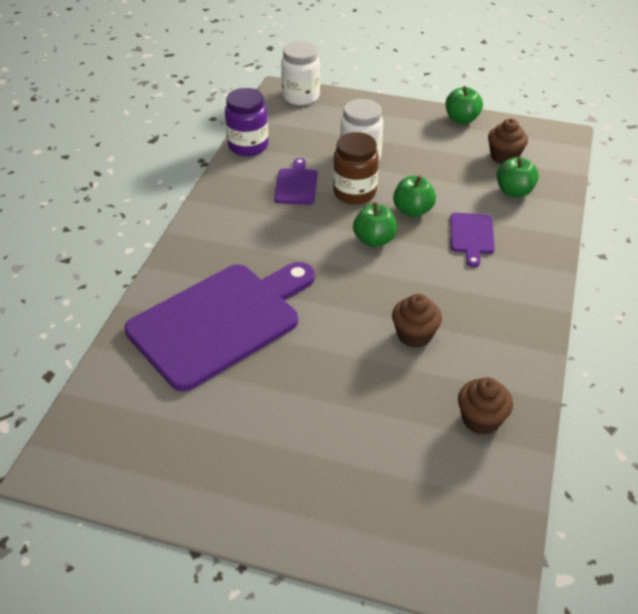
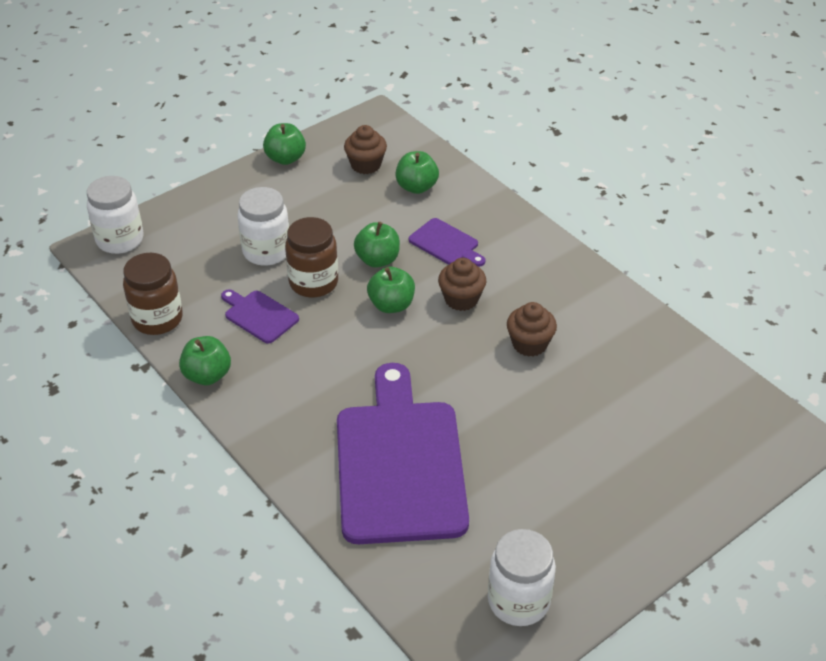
camera: 55 degrees left, 0 degrees up
purple jar [225,88,268,156] -> brown jar [123,253,183,335]
brown cupcake [458,377,513,435] -> brown cupcake moved to [438,258,487,311]
none -> green apple [179,336,231,385]
none -> white jar [488,529,556,626]

